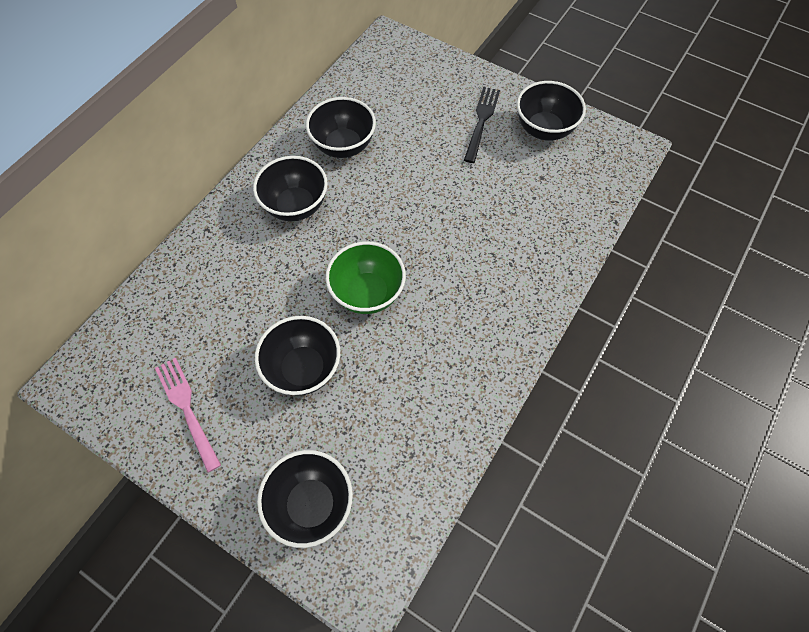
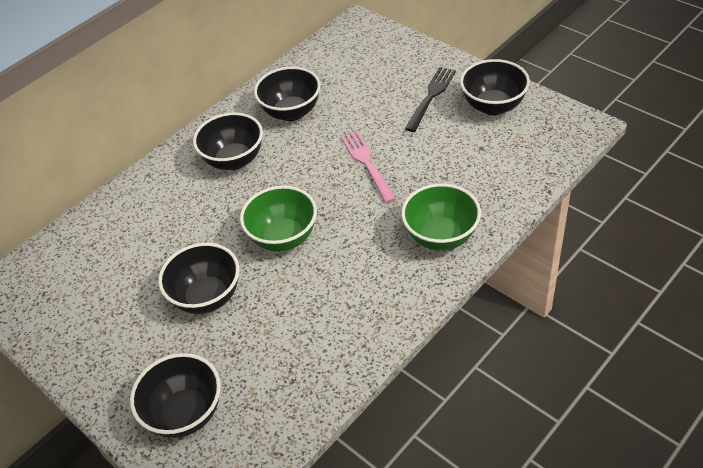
camera: 15 degrees right, 15 degrees down
pink fork [155,358,221,473] -> pink fork moved to [341,130,396,203]
none -> green bowl [401,184,481,250]

